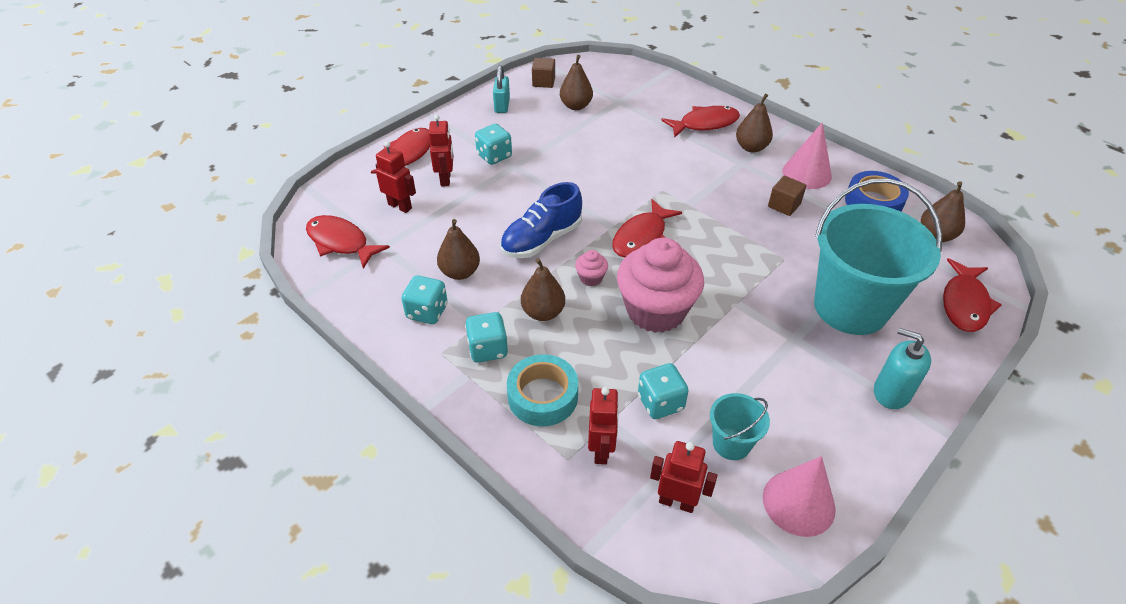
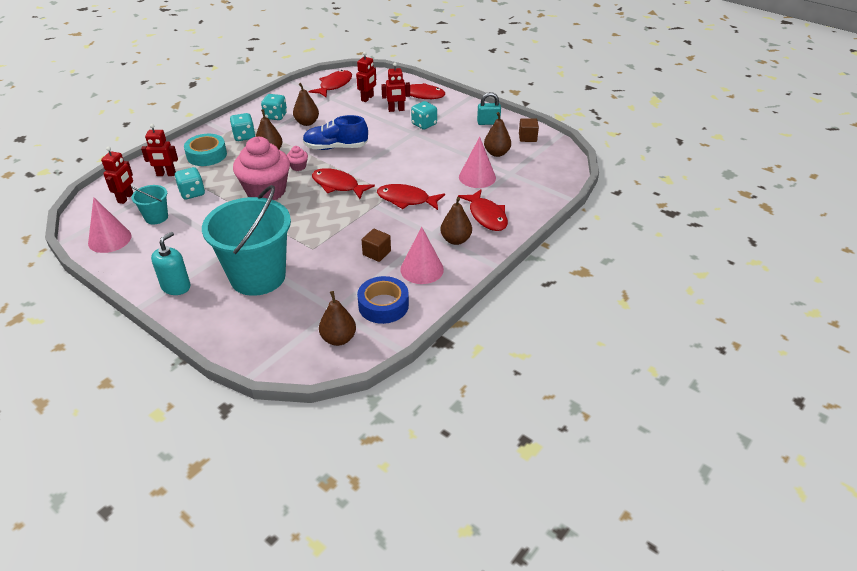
camera: 85 degrees right, 5 degrees down
blue shoe [500,182,582,258] -> blue shoe turned 45 degrees counterclockwise [303,115,368,150]
red fish [943,258,1002,332] -> red fish moved to [377,184,445,210]
none -> pink cone [459,137,496,188]

